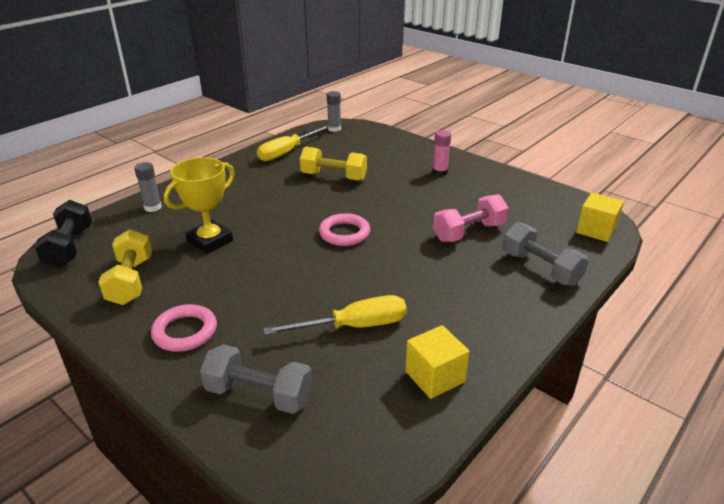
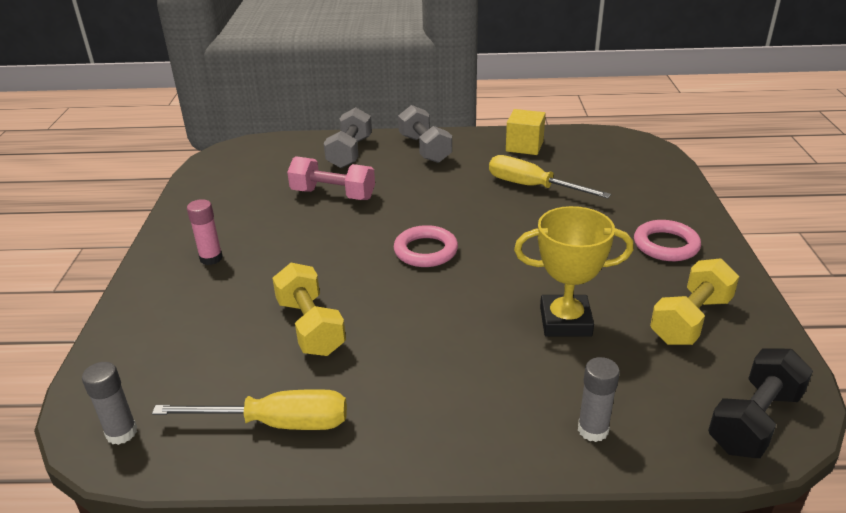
camera: 130 degrees left, 0 degrees up
grey dumbbell [200,344,312,414] -> grey dumbbell moved to [398,105,452,163]
yellow cube [576,193,624,242] -> none

